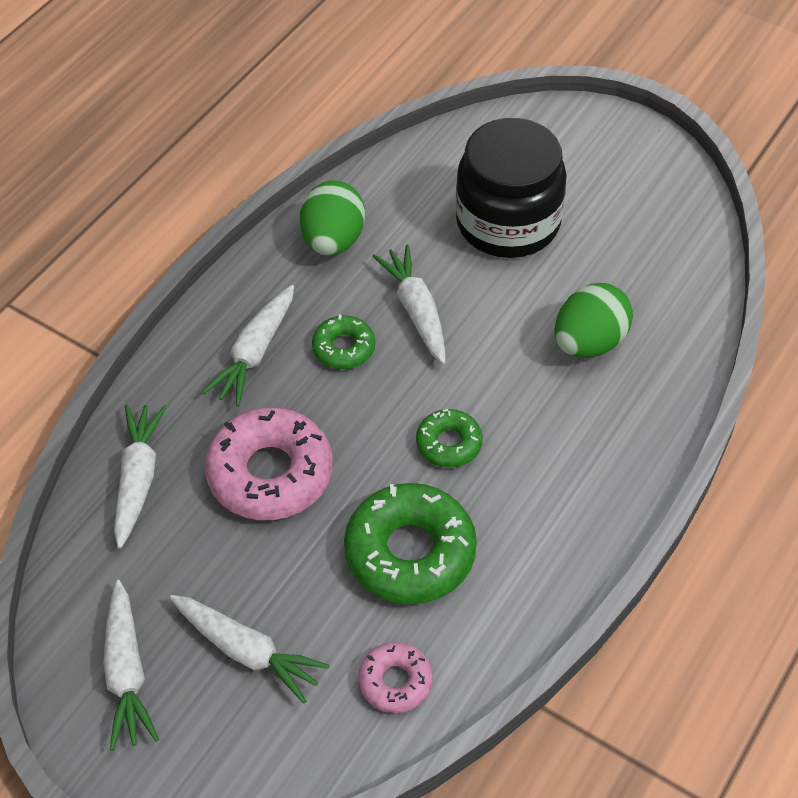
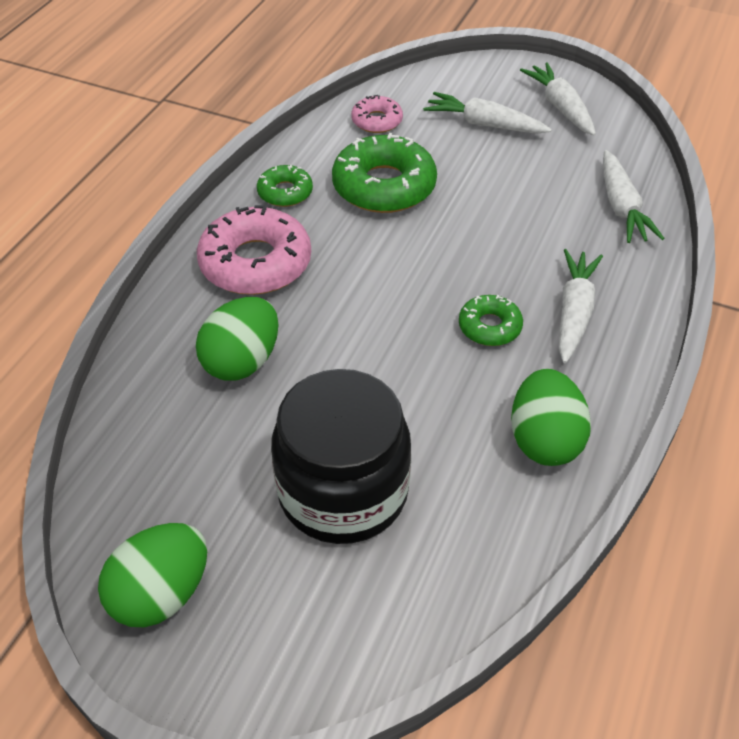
camera: 170 degrees right, 5 degrees down
pink donut [205,407,333,520] -> pink donut moved to [197,205,311,295]
white carrot [372,245,446,364] -> none
green donut [416,409,483,468] -> green donut moved to [257,165,313,207]
none -> green egg [98,523,207,627]

